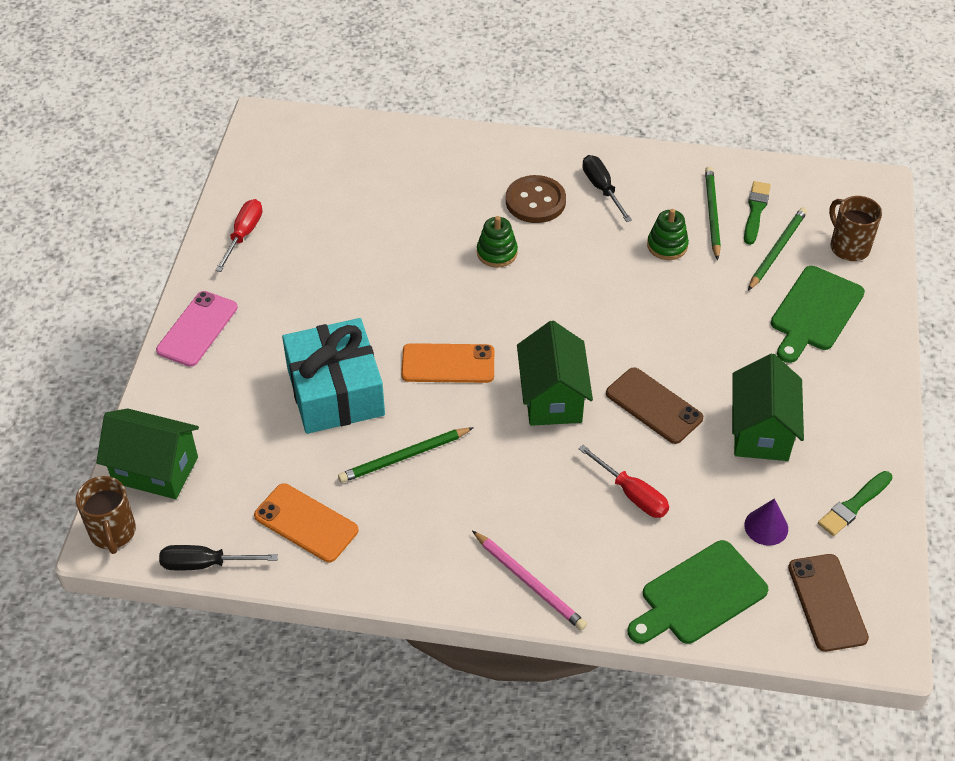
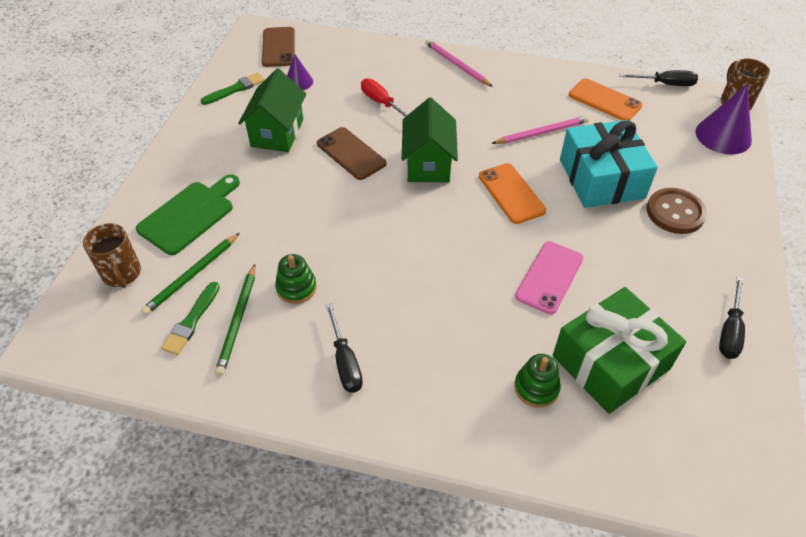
camera: 175 degrees left, 0 degrees up
green house [96,408,199,499] -> purple cone [695,84,752,154]
pink phone [156,291,238,367] -> pink phone moved to [515,241,583,314]
red screwdriver [215,199,262,272] -> black screwdriver [719,276,745,359]
green pencil [338,427,474,483] -> pink pencil [491,116,589,144]
orange phone [401,343,494,383] -> orange phone turned 60 degrees clockwise [479,163,546,224]
green stacking toy [477,216,518,268] -> green stacking toy moved to [514,354,561,408]
brown button [506,175,566,223] -> brown button moved to [647,188,707,234]
green cutting board [628,540,769,644] -> none
none -> green gift [553,287,686,414]

